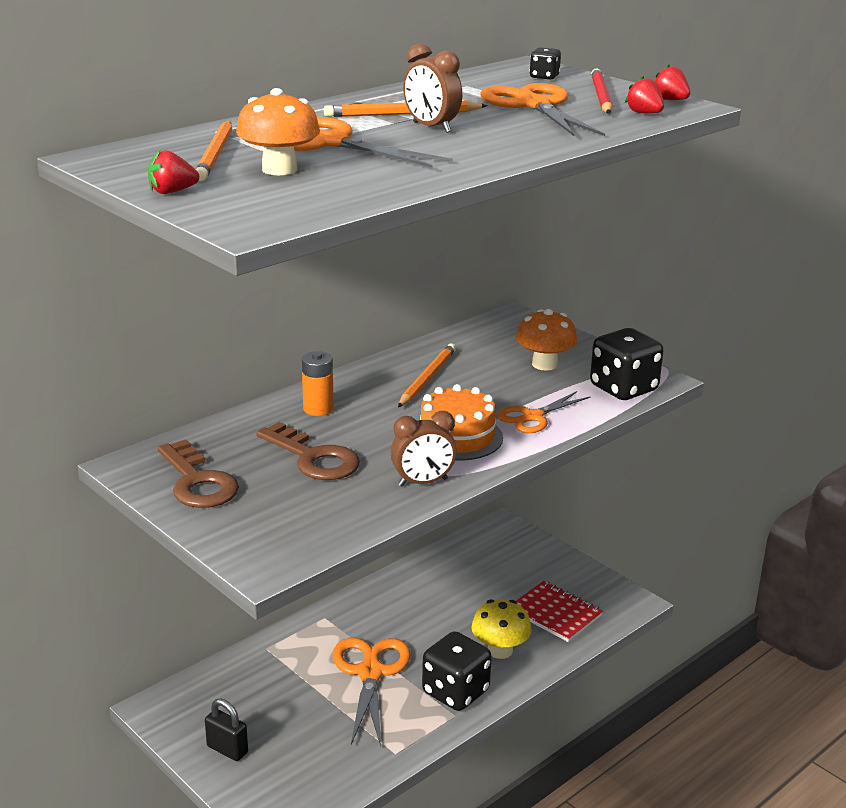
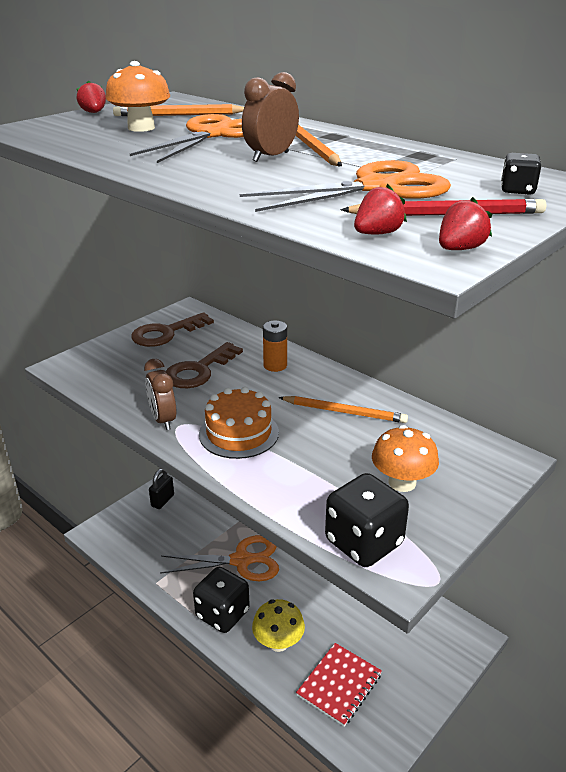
camera: 85 degrees right, 5 degrees up
orange scissors [497,391,591,433] -> none

